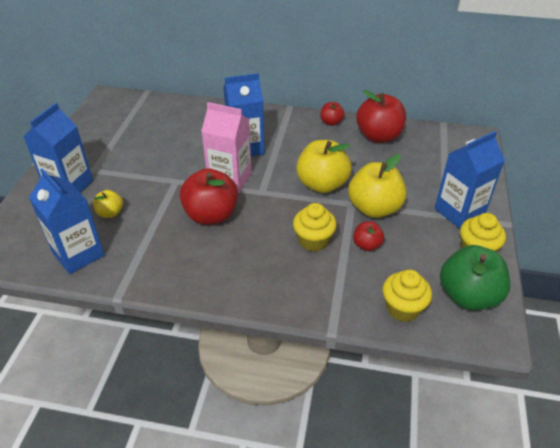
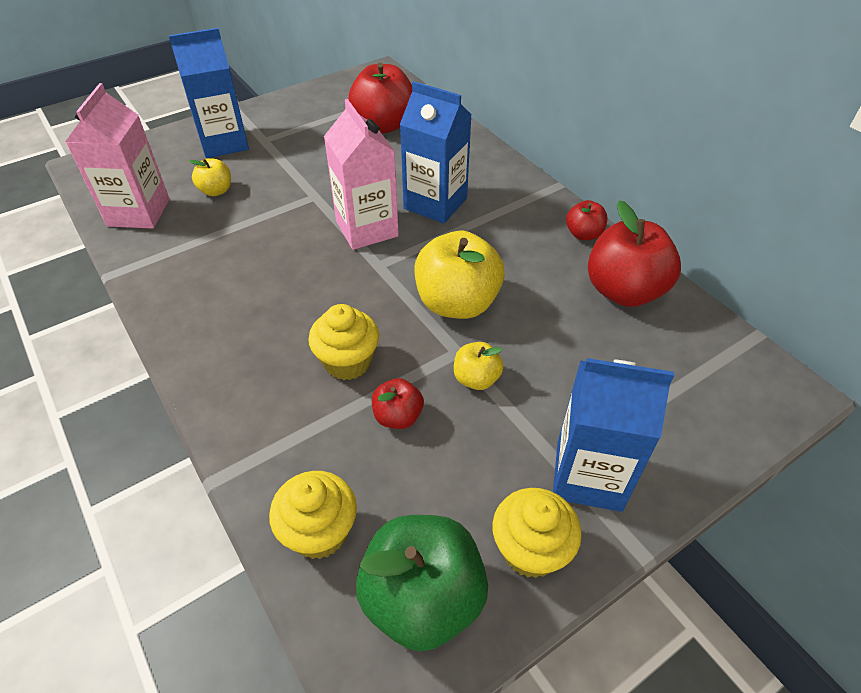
camera: 45 degrees right, 5 degrees up
blue carton [29,168,104,274] -> pink carton [65,83,170,229]
red apple [180,168,238,225] -> red apple moved to [349,62,412,133]
yellow apple [348,154,406,218] -> yellow apple [454,342,504,390], size x0.51

